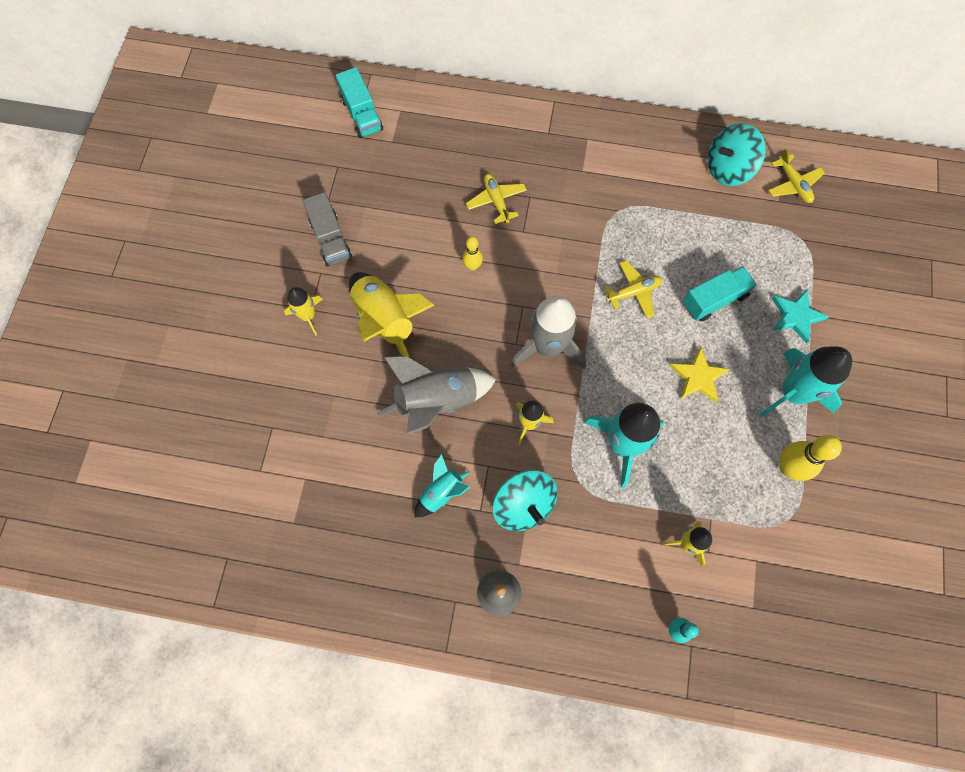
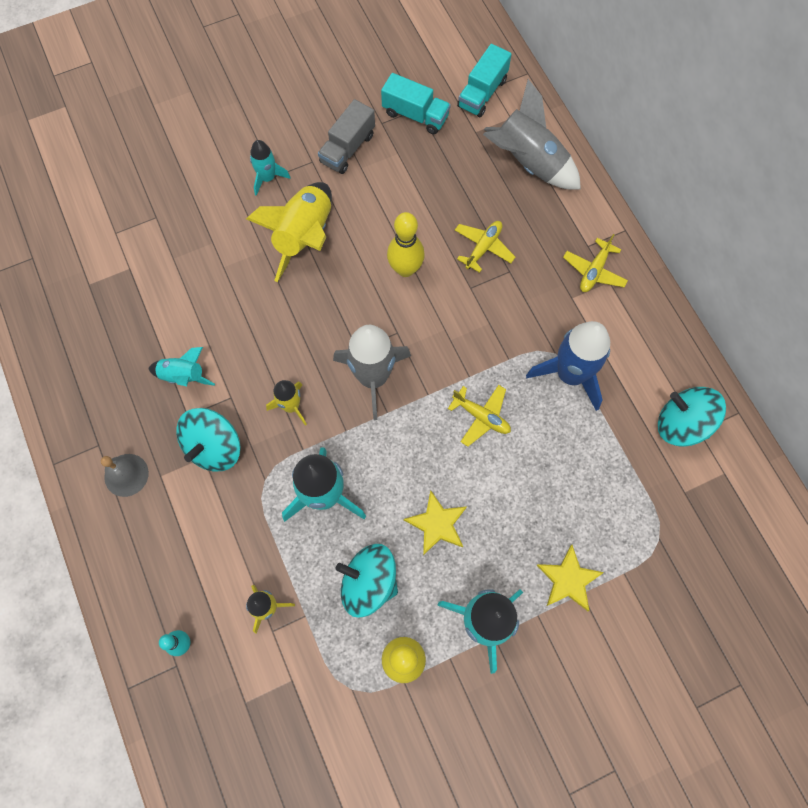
camera: 55 degrees right, 0 degrees up
yellow rocket [284,287,323,335] -> turquoise rocket [250,140,291,196]
grey rocket [377,356,496,435] -> grey rocket moved to [483,79,581,190]
yellow bowling pin [462,236,483,270] -> yellow bowling pin [387,212,425,277], size x1.72
turquoise truck [683,266,757,322] -> turquoise truck moved to [381,73,451,134]
yellow plane [768,148,825,203] -> yellow plane moved to [563,234,628,292]
turquoise star [772,289,829,344] -> yellow star [537,545,604,611]
none -> turquoise spinning top [336,544,398,617]
none -> blue rocket [526,321,610,411]

